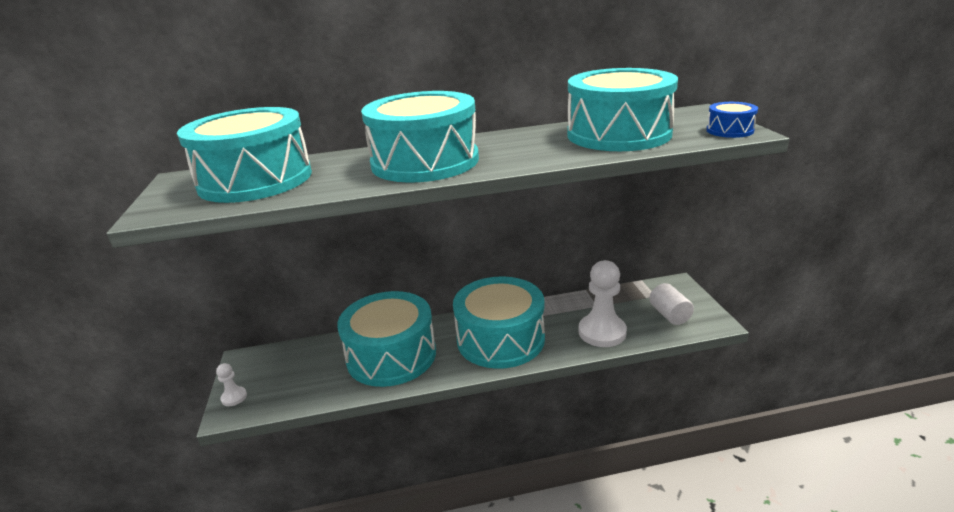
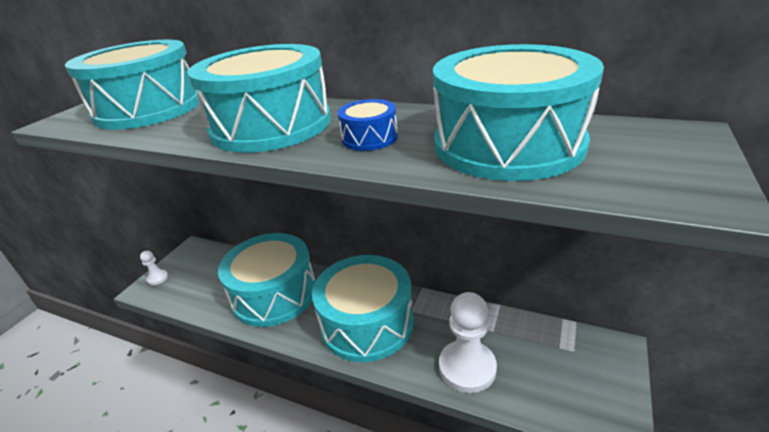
camera: 35 degrees right, 5 degrees up
white cylinder [649,283,694,325] -> none
blue drum [706,102,758,138] -> blue drum moved to [337,99,398,151]

